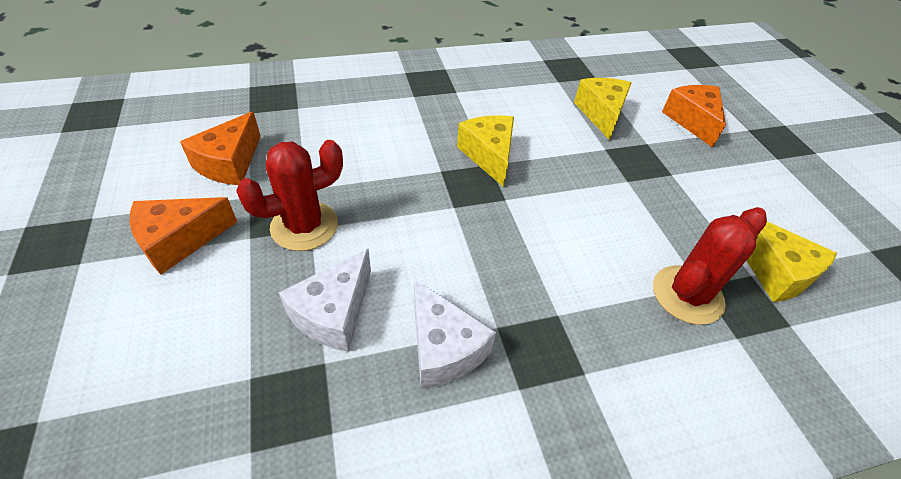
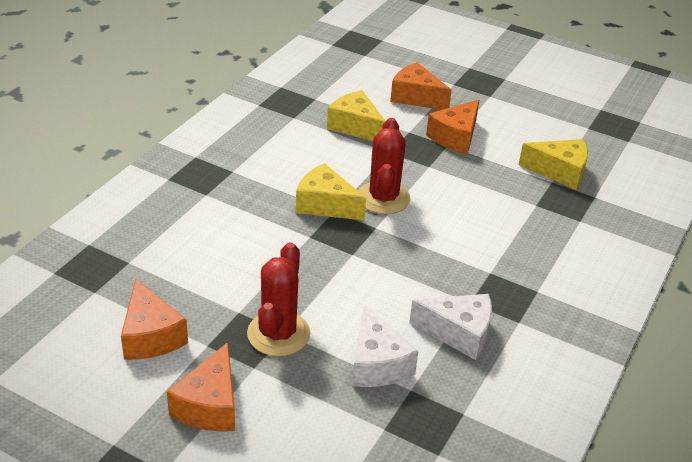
camera: 45 degrees left, 10 degrees down
red cactus [653,207,767,325] -> red cactus moved to [359,118,411,214]
none -> orange cheese [426,100,479,154]

